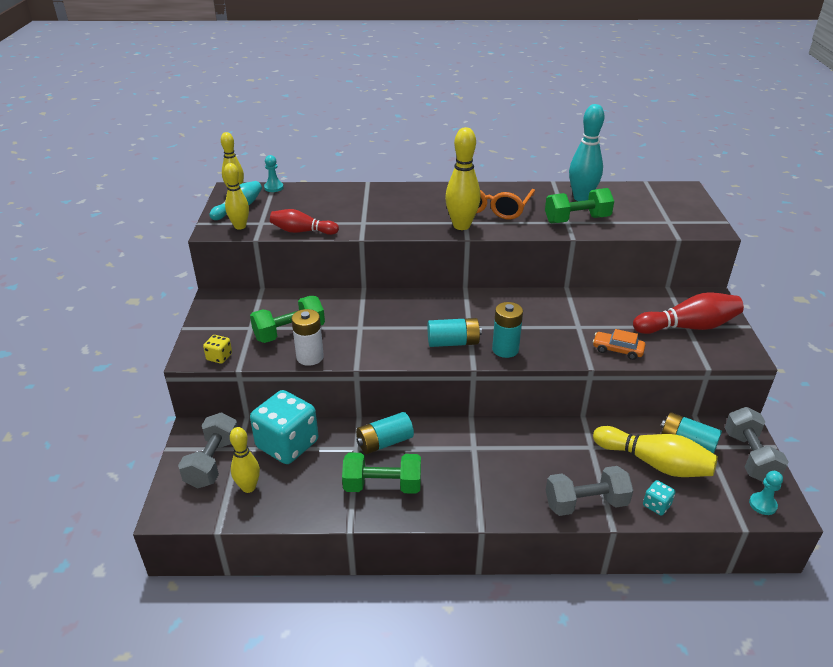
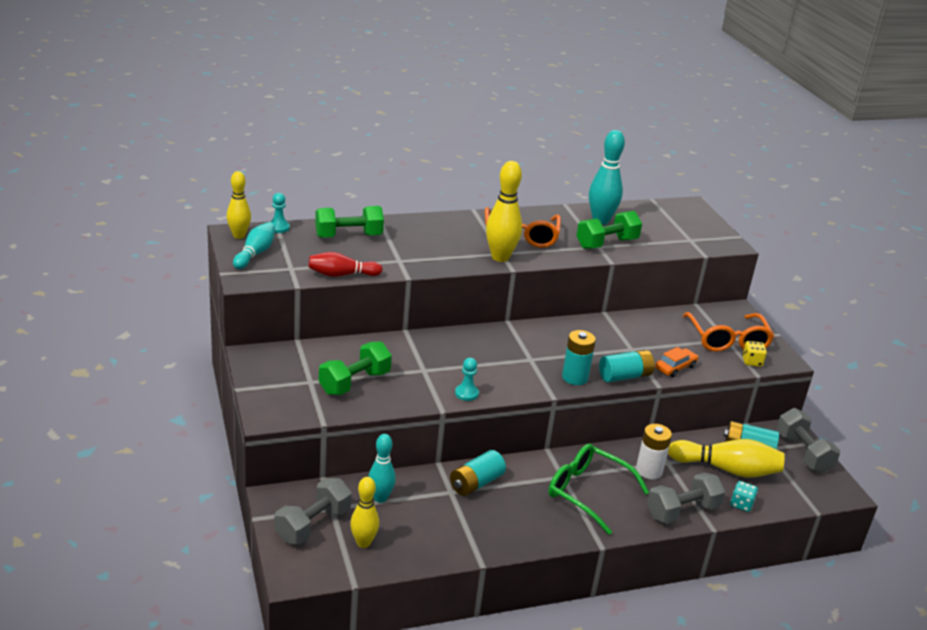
camera: 20 degrees left, 5 degrees down
grey dumbbell [178,412,238,488] -> grey dumbbell turned 45 degrees clockwise [275,478,352,544]
yellow dice [203,335,232,364] -> yellow dice moved to [742,341,767,367]
yellow bowling pin [224,163,249,230] -> none
turquoise dice [250,390,318,464] -> turquoise bowling pin [368,434,396,503]
white battery [291,309,324,366] -> white battery moved to [636,424,672,479]
green dumbbell [342,452,421,494] -> green dumbbell moved to [315,206,384,238]
turquoise battery [428,318,482,347] -> turquoise battery moved to [599,350,655,382]
orange car [593,329,646,360] -> orange car turned 135 degrees clockwise [655,347,698,377]
red bowling pin [633,292,744,334] -> orange glasses [683,312,774,352]
turquoise pawn [749,471,783,515] -> turquoise pawn moved to [455,358,479,401]
none -> green glasses [548,444,649,535]

